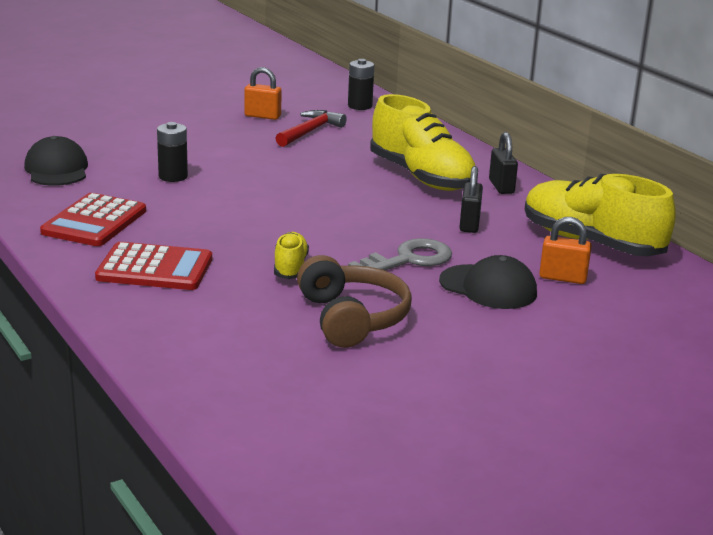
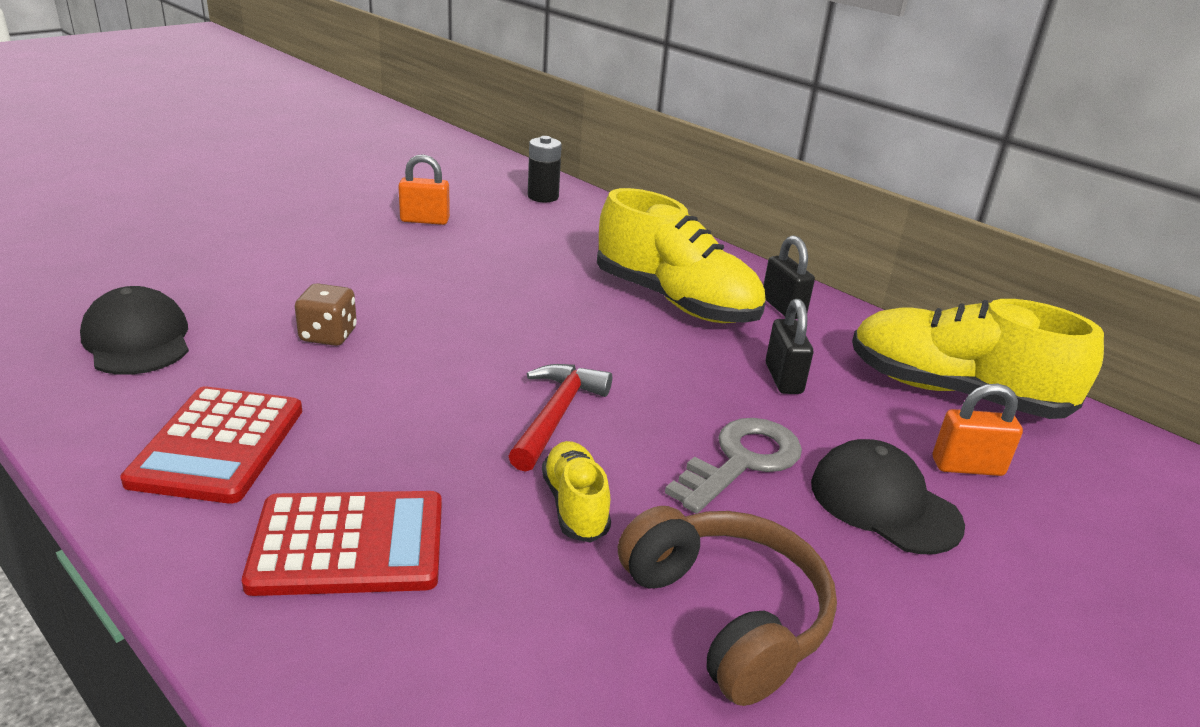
camera: 15 degrees left, 5 degrees up
black battery [157,122,188,182] -> brown dice [295,283,357,346]
red hammer [276,110,347,147] -> red hammer moved to [509,364,612,472]
black cap [439,255,537,309] -> black cap turned 150 degrees counterclockwise [811,439,965,554]

